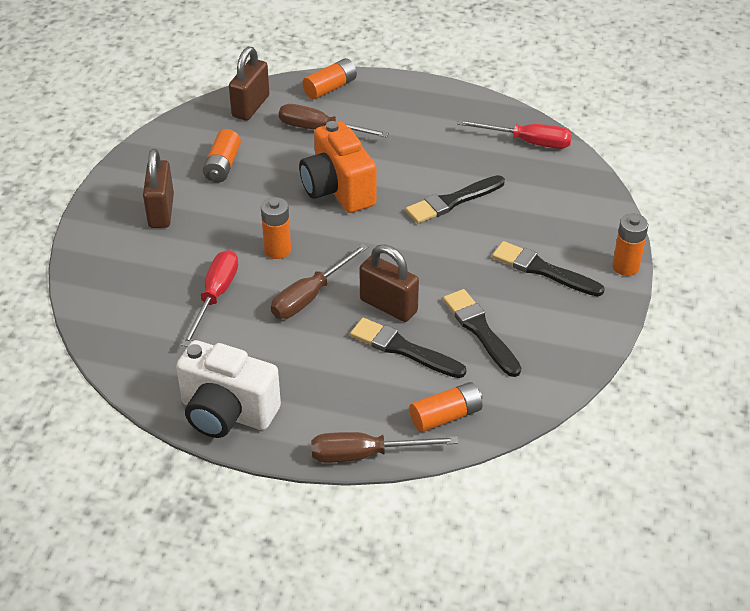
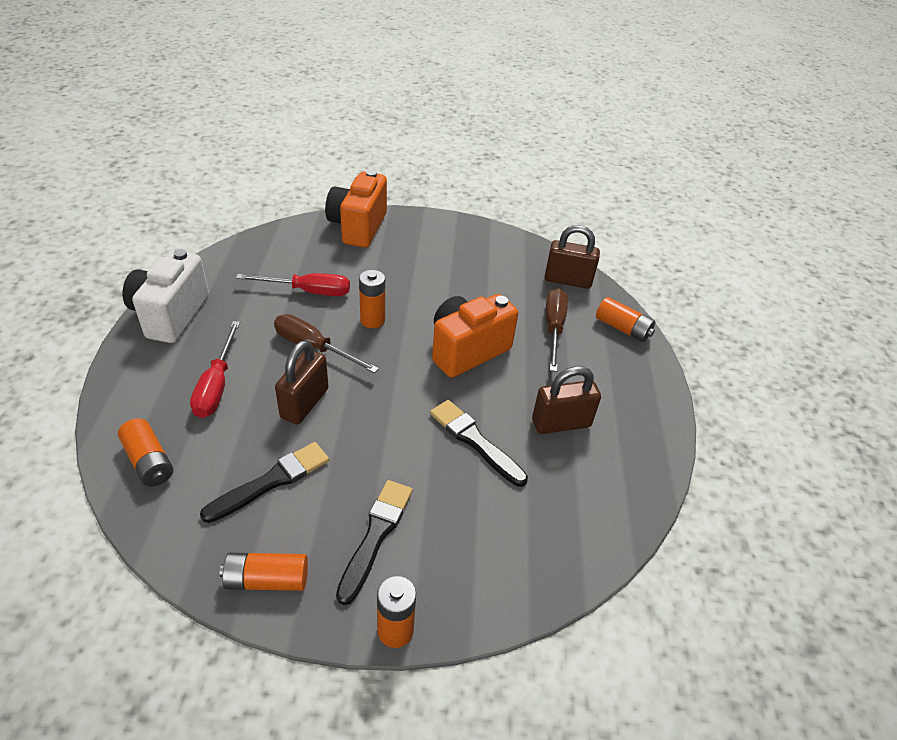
camera: 75 degrees right, 0 degrees up
brown padlock [143,149,174,228] -> brown padlock moved to [532,366,601,434]
orange battery [203,129,241,183] -> orange battery moved to [220,553,308,591]
brown screwdriver [311,432,458,463] -> none
black brush [350,318,466,378] -> none
red screwdriver [457,120,572,149] -> red screwdriver moved to [190,321,240,418]
none -> orange camera [325,170,387,248]

